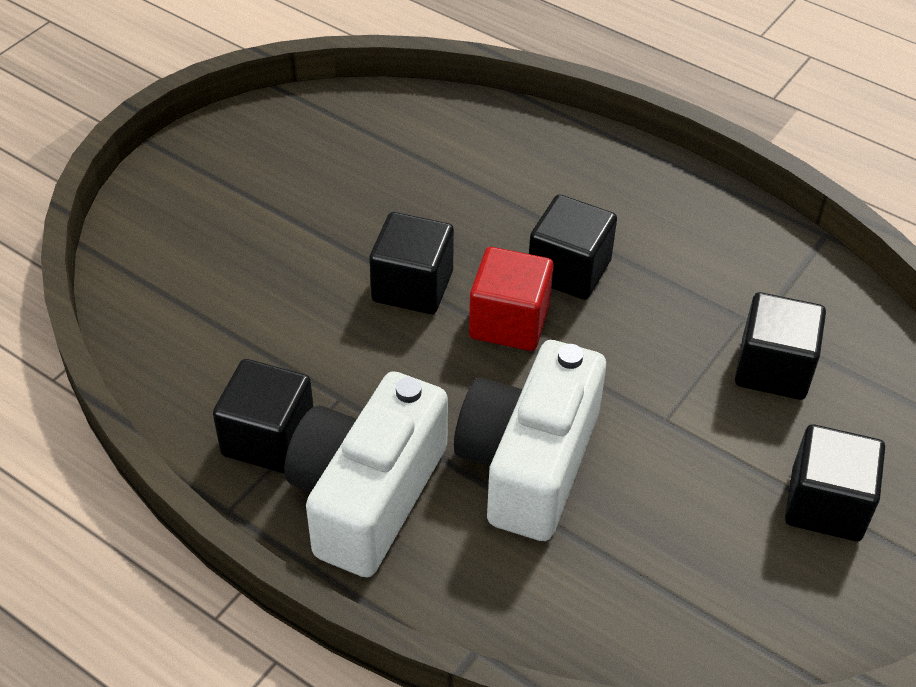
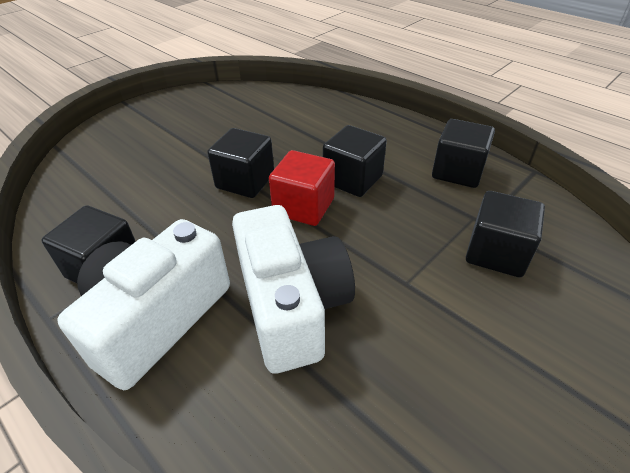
camera: 10 degrees right, 5 degrees down
white camera [454,340,606,541] -> white camera turned 135 degrees clockwise [232,205,355,373]
black cube [785,424,885,541] -> black cube moved to [432,119,495,188]

